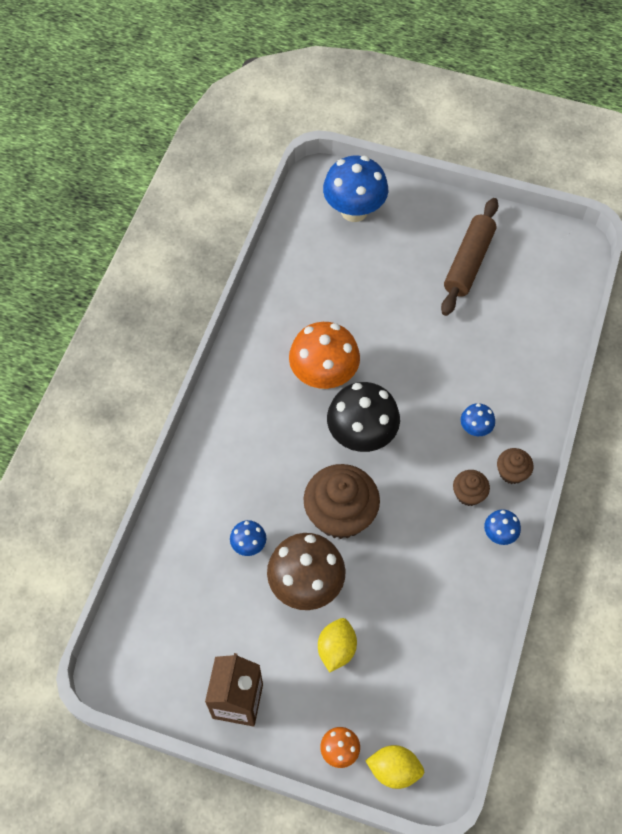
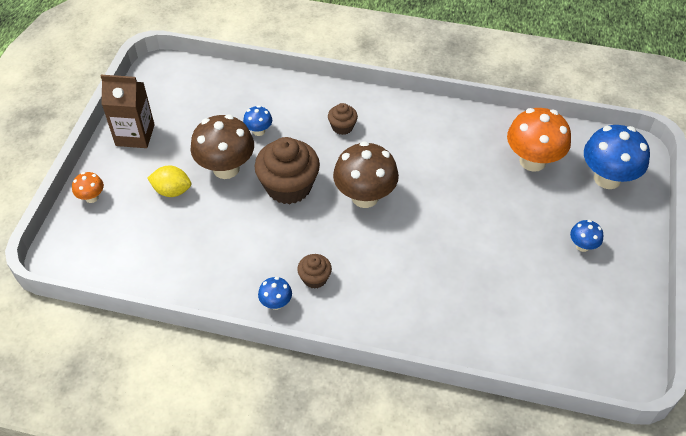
camera: 85 degrees right, 10 degrees down
orange mushroom [289,322,360,389] -> orange mushroom moved to [507,108,571,172]
black mushroom [327,382,400,452] -> brown mushroom [333,141,399,208]
yellow lemon [365,745,424,789] -> none
brown rolling pin [441,198,498,316] -> none
blue mushroom [461,403,495,436] -> blue mushroom moved to [570,220,603,252]
brown cupcake [497,448,534,484] -> brown cupcake moved to [328,103,358,135]

